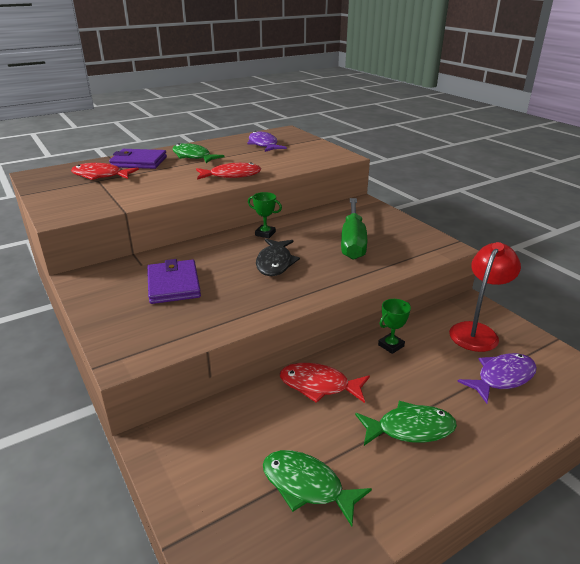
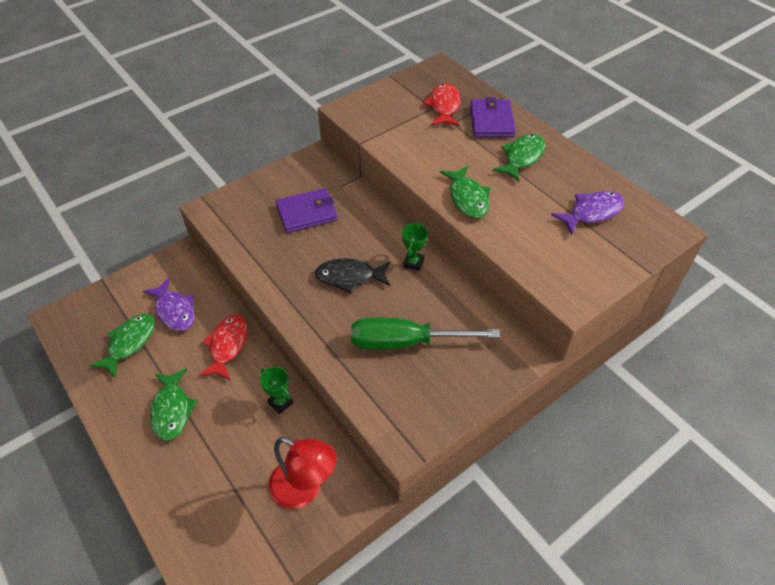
camera: 85 degrees right, 20 degrees up
red fish [196,162,261,180] -> green fish [440,166,491,218]
purple fish [457,353,537,404] -> purple fish moved to [142,278,195,331]

